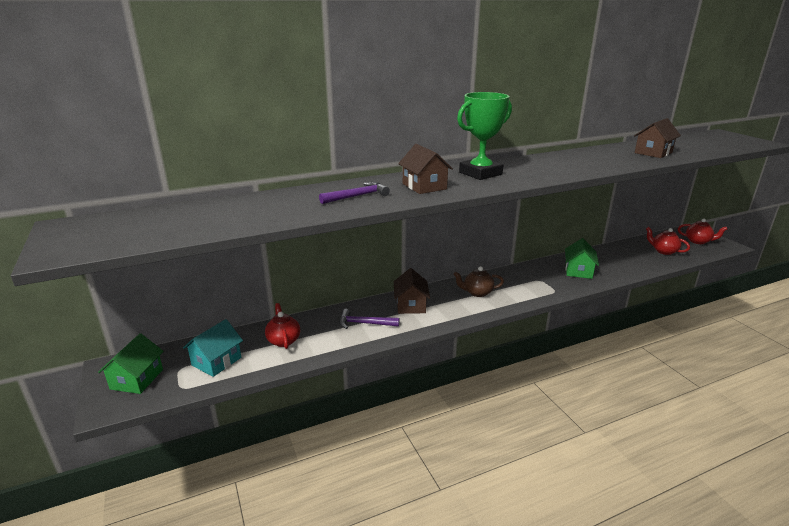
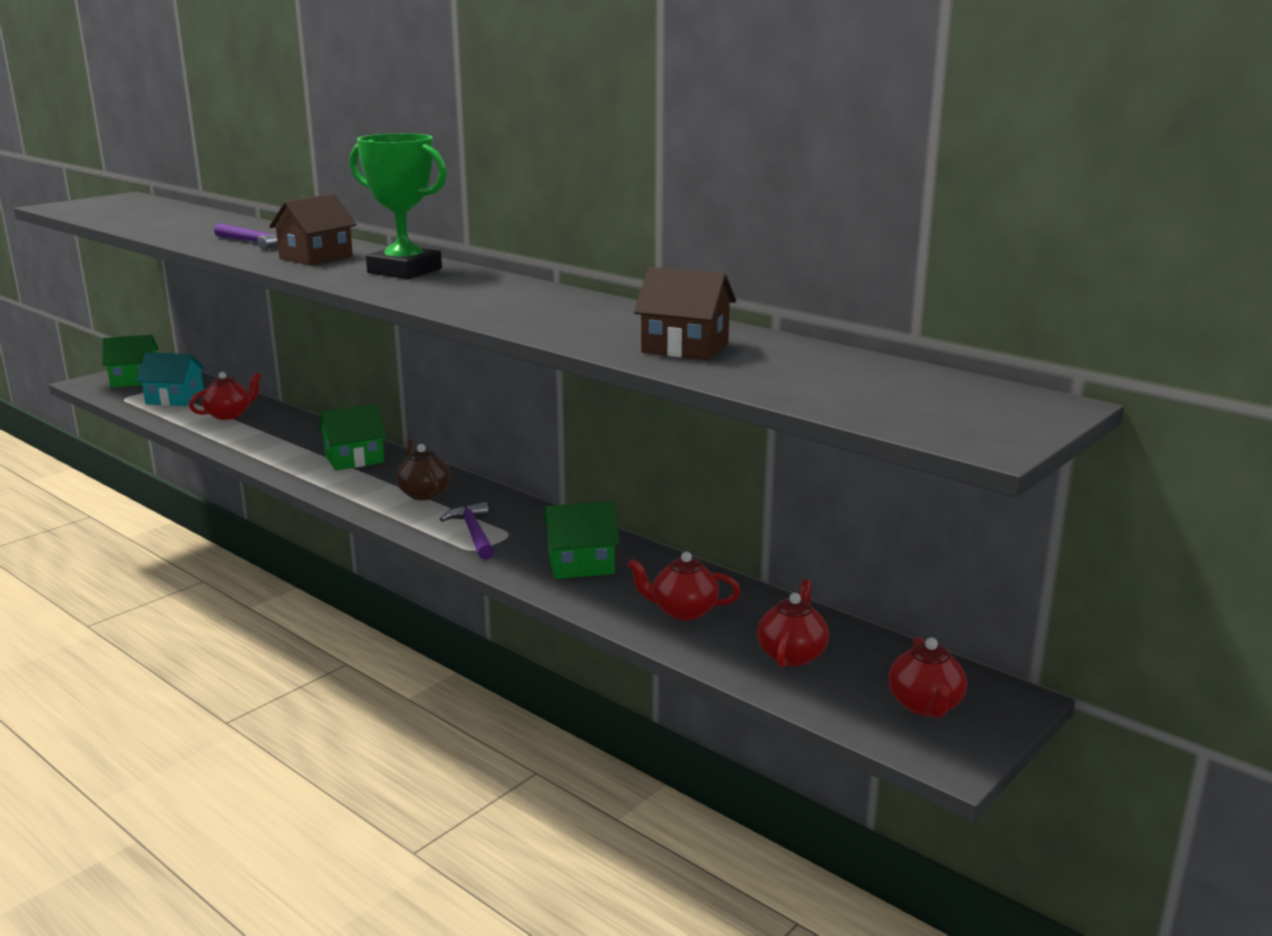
camera: 65 degrees right, 5 degrees down
purple hammer [339,309,399,329] -> purple hammer moved to [440,502,494,560]
brown house [394,268,430,314] -> green house [318,404,387,471]
none -> red teapot [628,552,741,621]

